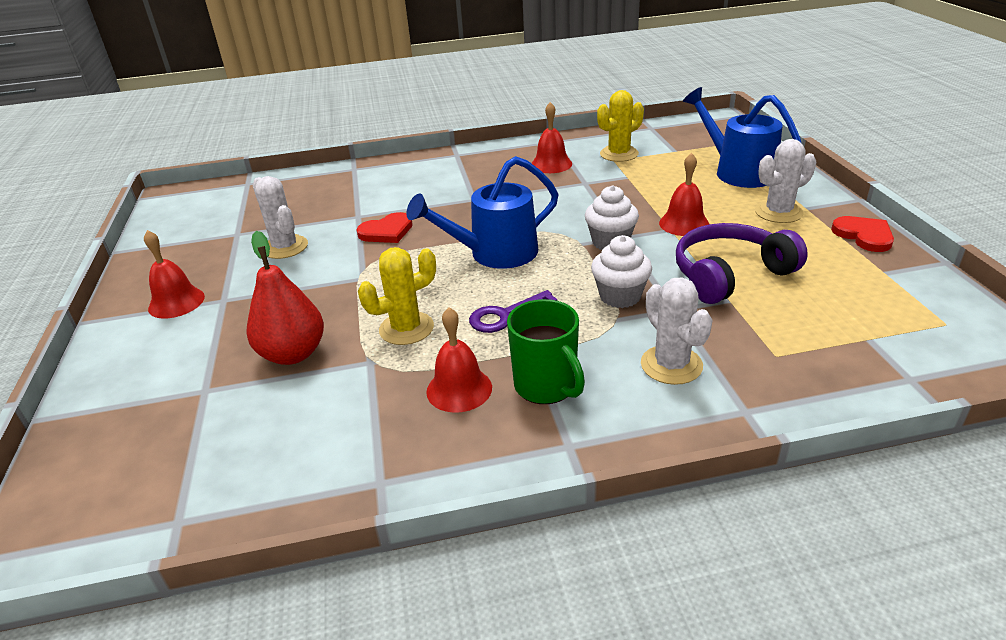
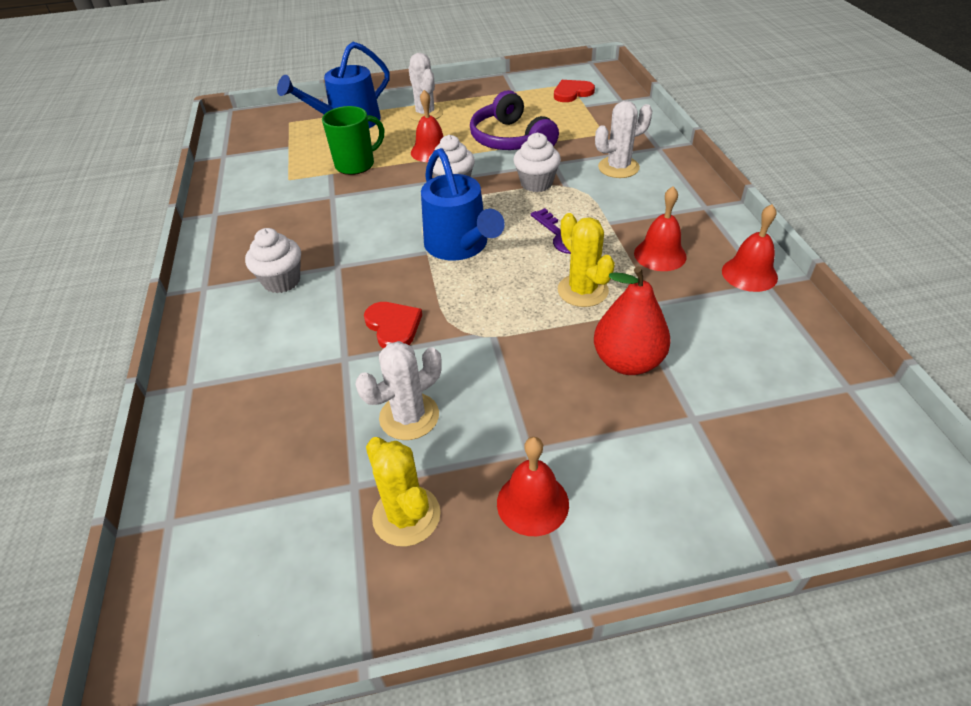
camera: 90 degrees left, 10 degrees up
green mug [507,299,585,404] -> green mug moved to [322,106,384,175]
red bell [532,102,572,173] -> red bell moved to [722,204,778,292]
yellow cactus [597,90,644,162] -> yellow cactus moved to [366,437,440,547]
red heart [831,216,894,252] -> red heart moved to [554,80,595,102]
none -> white cupcake [245,228,301,293]

